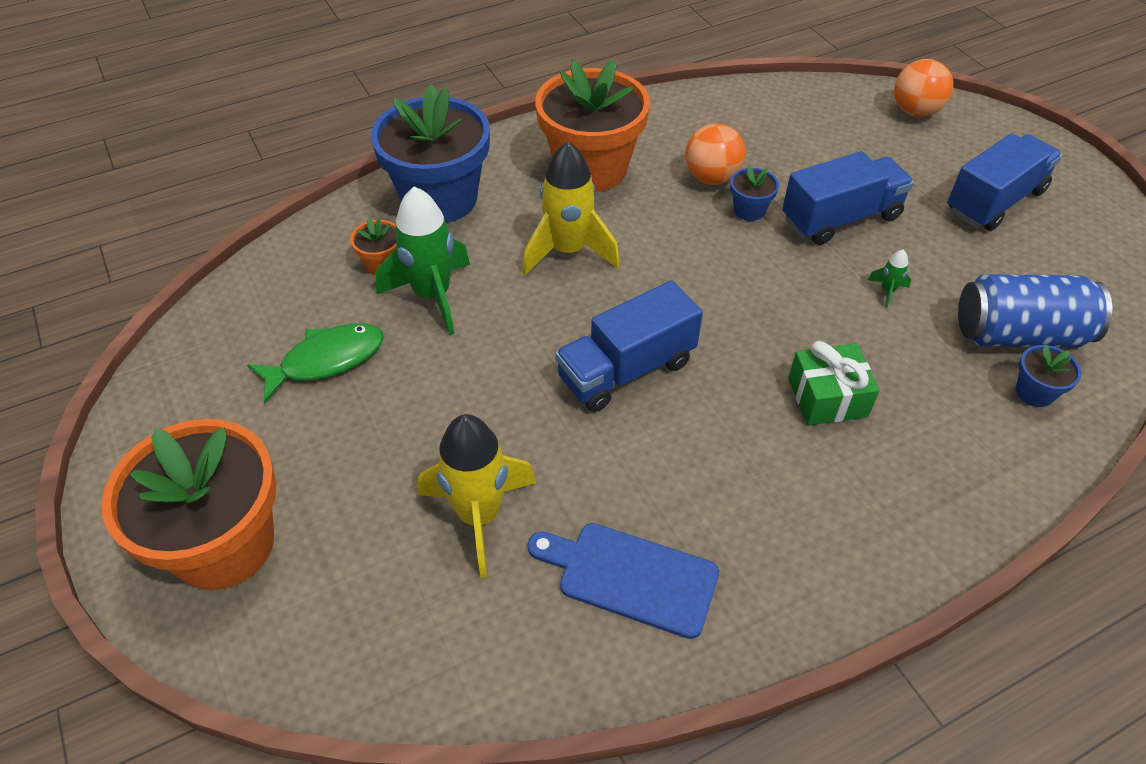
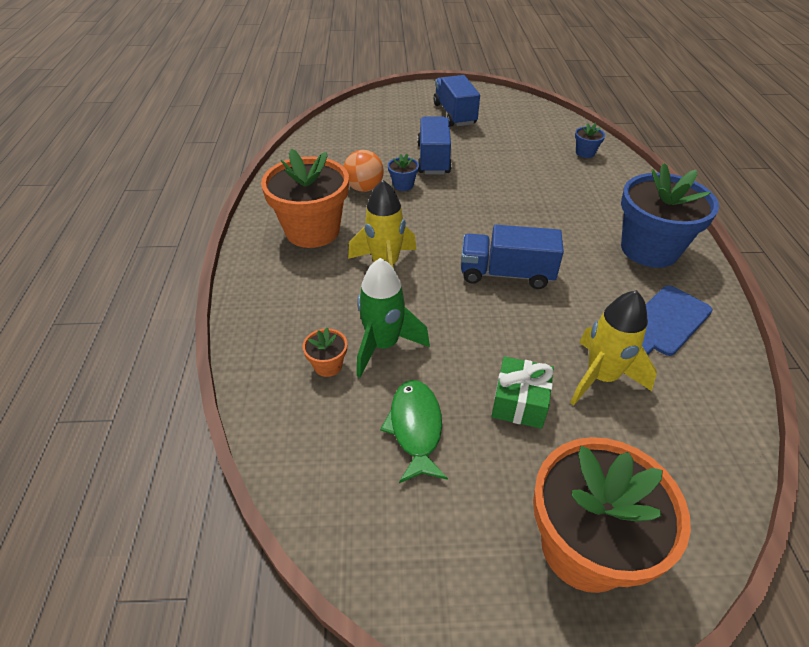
camera: 65 degrees left, 5 degrees down
blue flower pot [371,84,490,223] -> blue flower pot moved to [621,163,719,268]
blue truck [555,280,703,412] -> blue truck turned 105 degrees clockwise [461,225,564,289]
green gift [788,341,879,425] -> green gift moved to [492,356,554,429]
green rocket [868,250,911,308] -> none
orange ball [894,59,953,117] -> none
blue can [958,274,1112,348] -> none

